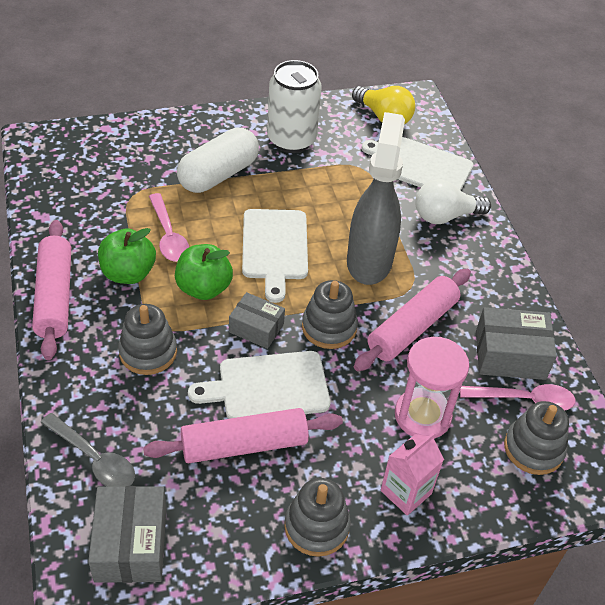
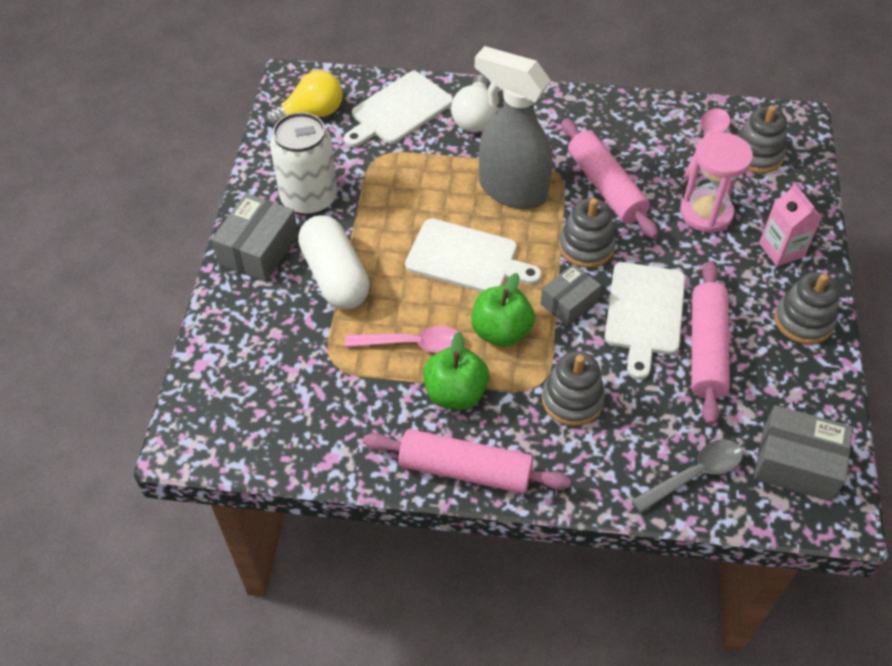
camera: 65 degrees left, 5 degrees up
grey box [476,307,557,380] -> grey box moved to [211,193,299,282]

